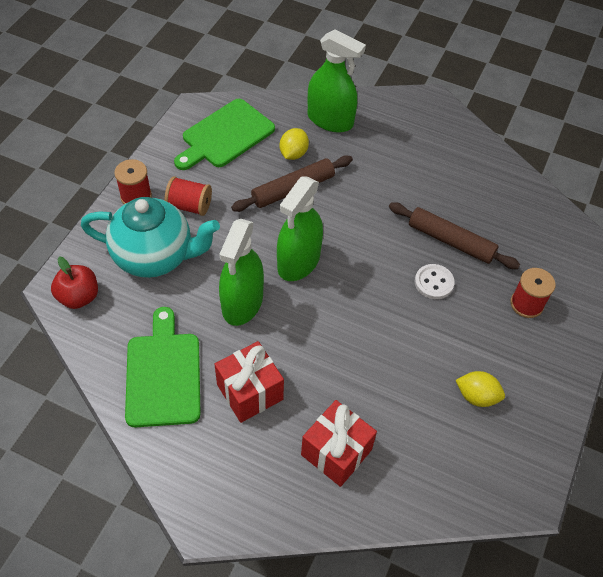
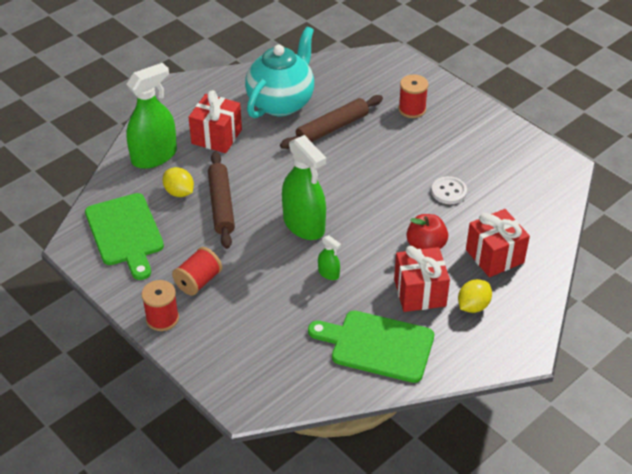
camera: 65 degrees left, 10 degrees down
red apple [51,257,98,309] -> red apple moved to [407,214,448,249]
turquoise teapot [81,197,220,278] -> turquoise teapot moved to [245,26,314,118]
green spray bottle [219,219,264,326] -> green spray bottle [318,235,341,280], size x0.44
white button [415,264,455,299] -> white button moved to [431,176,467,204]
yellow lemon [456,371,505,407] -> yellow lemon moved to [458,279,492,313]
none -> red gift [189,90,242,153]

